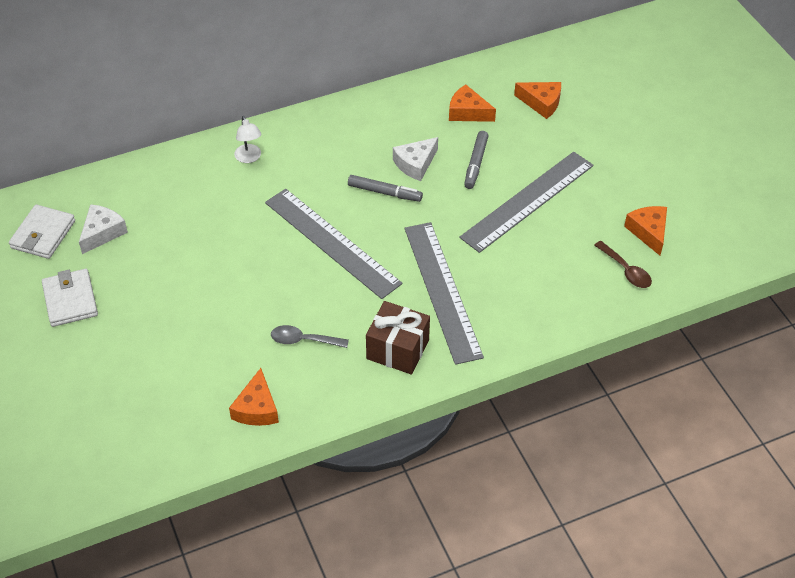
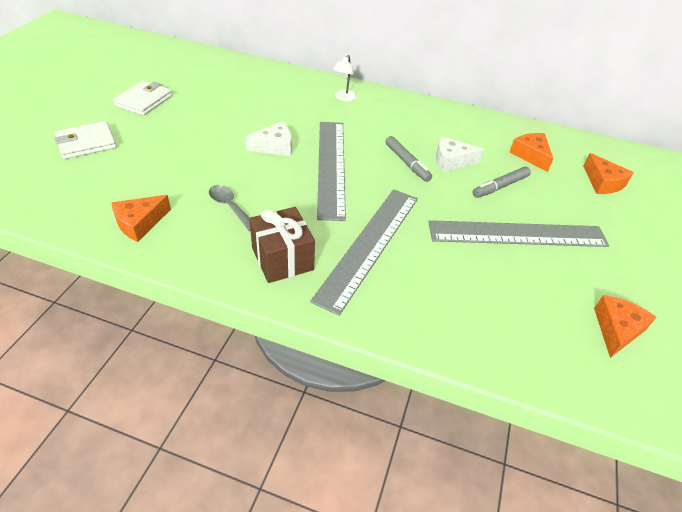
camera: 40 degrees right, 5 degrees down
white wallet [9,205,75,259] -> white wallet moved to [54,121,116,159]
white cheese [79,204,128,254] -> white cheese moved to [245,121,292,156]
brown spoon [594,241,652,288] -> none

